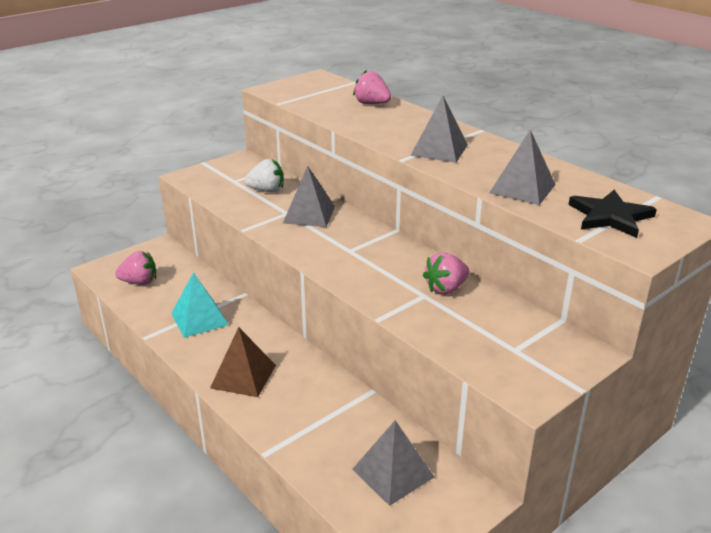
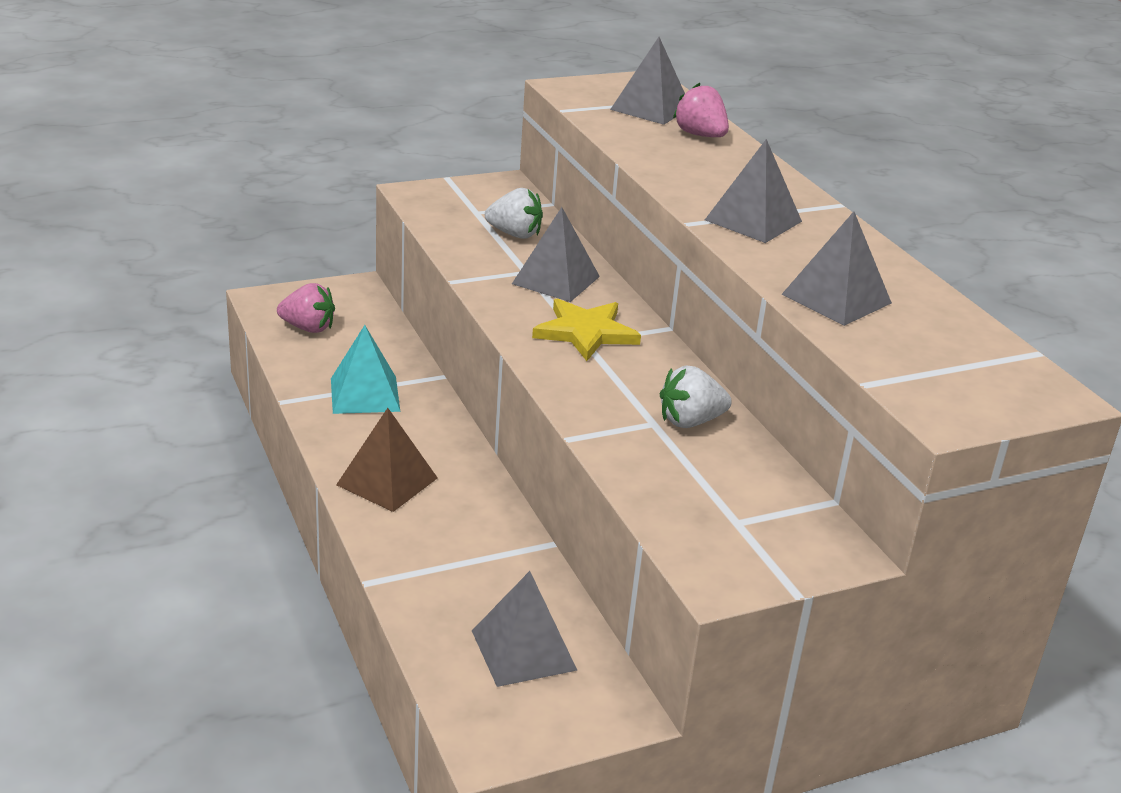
camera: 15 degrees right, 0 degrees up
pink strawberry [423,252,470,294] -> white strawberry [660,365,732,428]
black star [569,190,657,238] -> none
none -> yellow star [532,298,641,361]
none -> grey pyramid [610,37,685,125]

